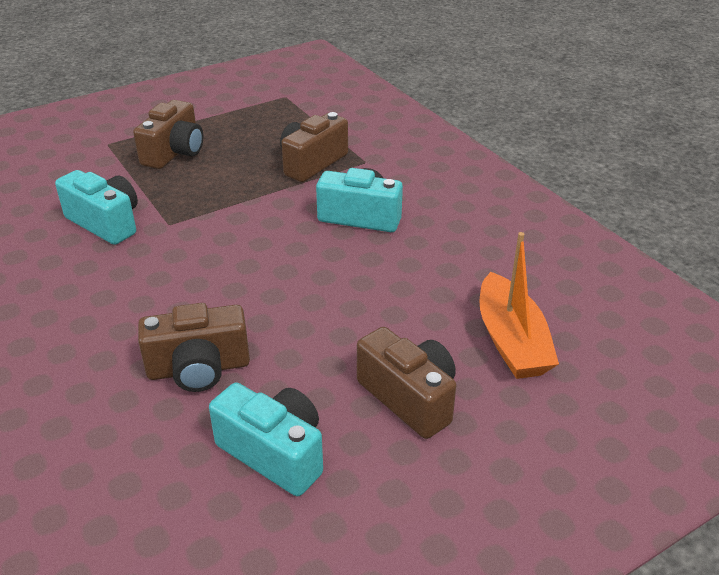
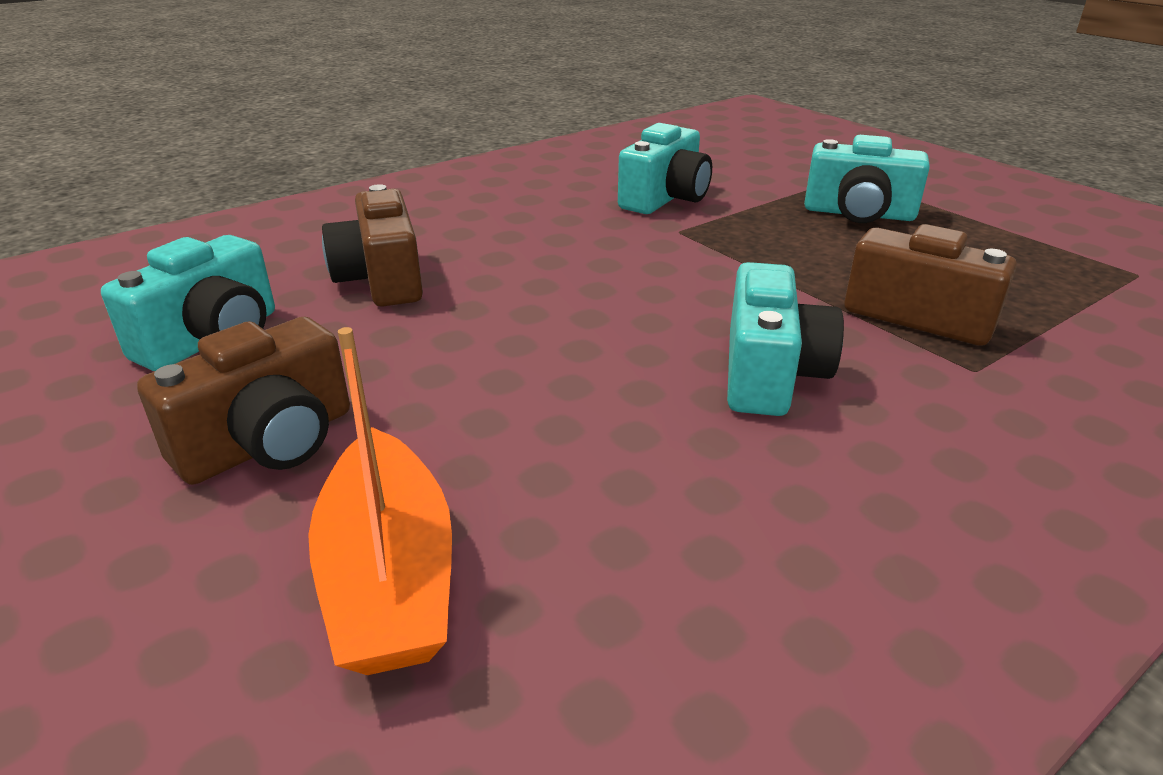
camera: 85 degrees right, 5 degrees down
brown camera [133,100,204,169] -> turquoise camera [804,135,930,223]
orange boat [479,232,559,379] -> orange boat turned 90 degrees counterclockwise [308,327,452,675]

